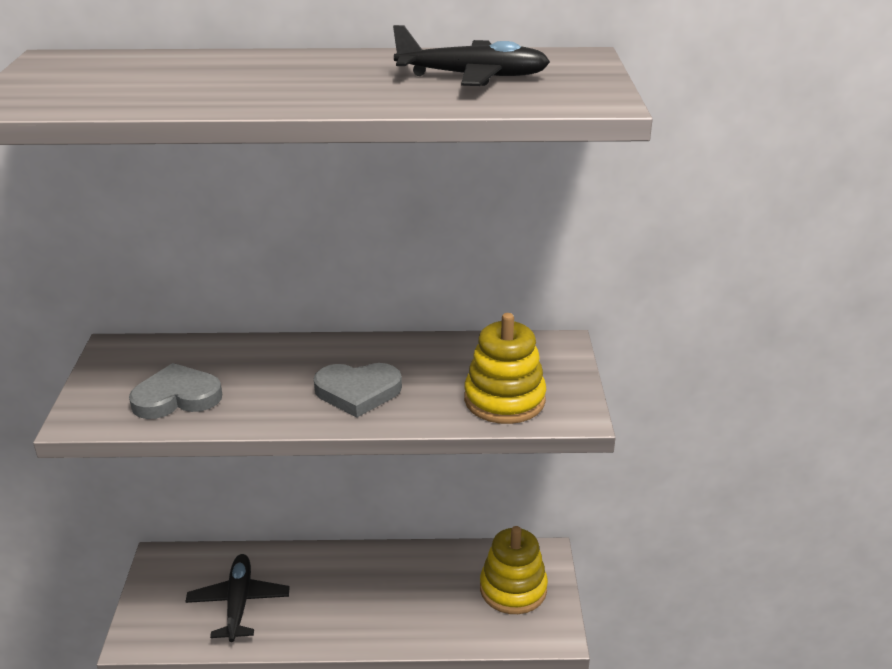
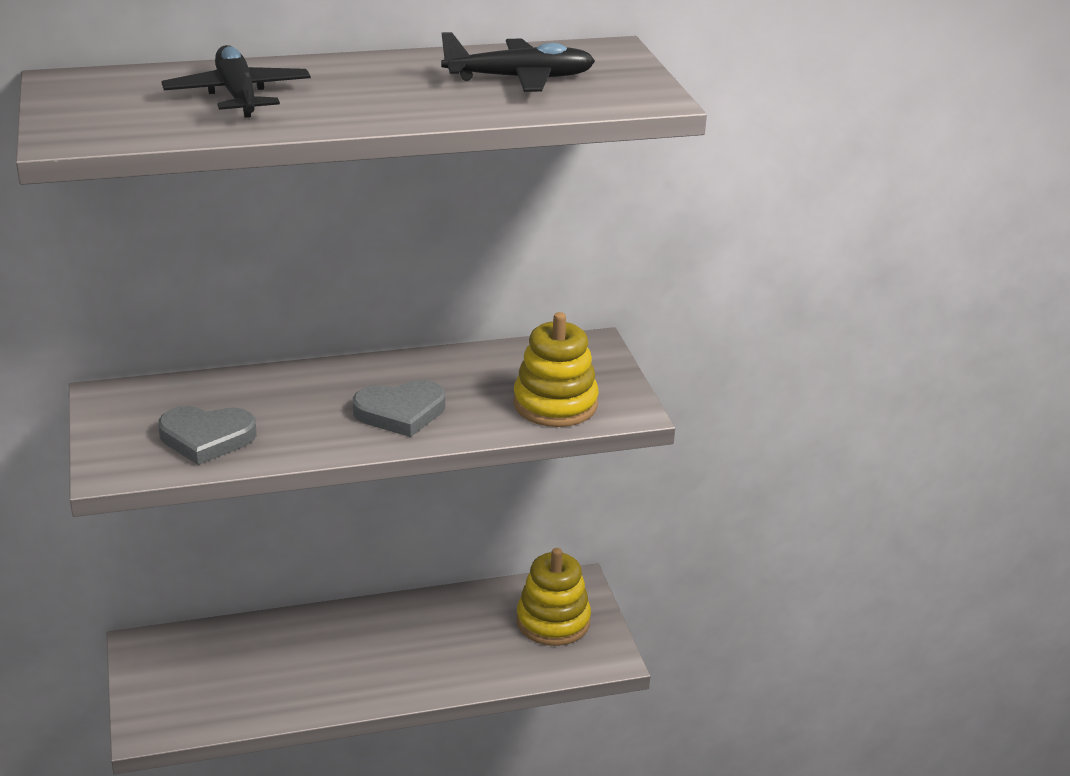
camera: 15 degrees left, 0 degrees up
grey heart [129,363,222,419] -> grey heart turned 150 degrees counterclockwise [158,406,257,465]
black plane [185,554,290,642] -> black plane moved to [161,45,311,118]

